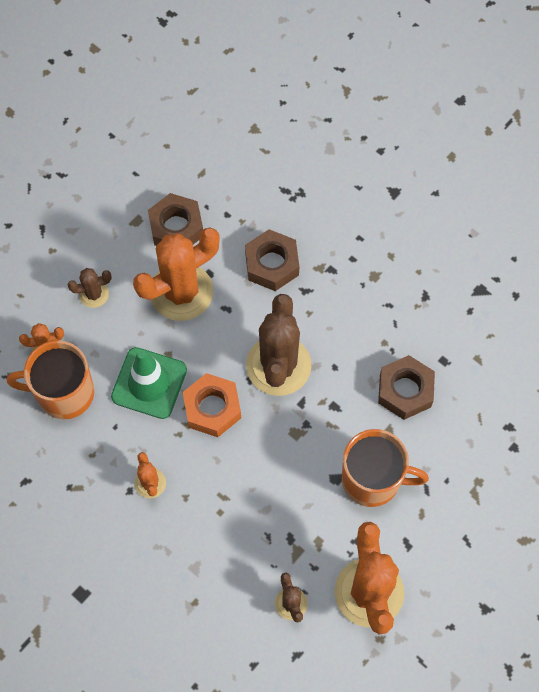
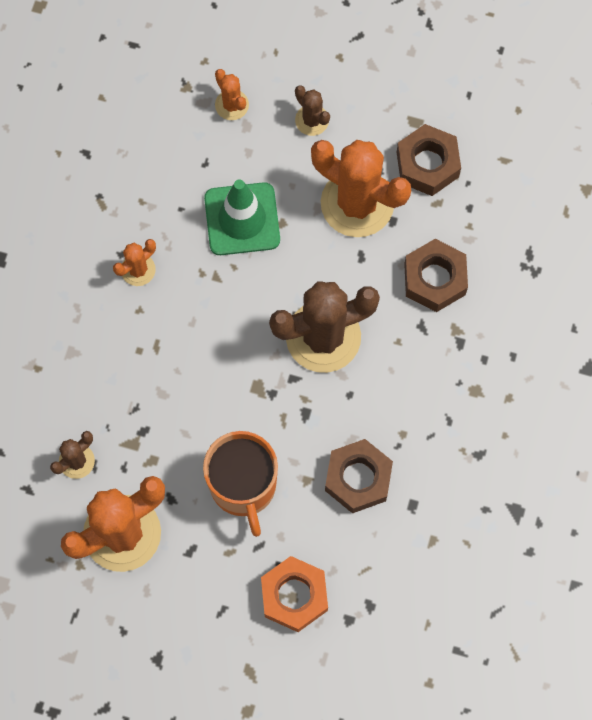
camera: 65 degrees right, 5 degrees up
orange mug [7,340,94,419] -> none
orange nut [183,373,241,437] -> orange nut moved to [261,556,328,632]

